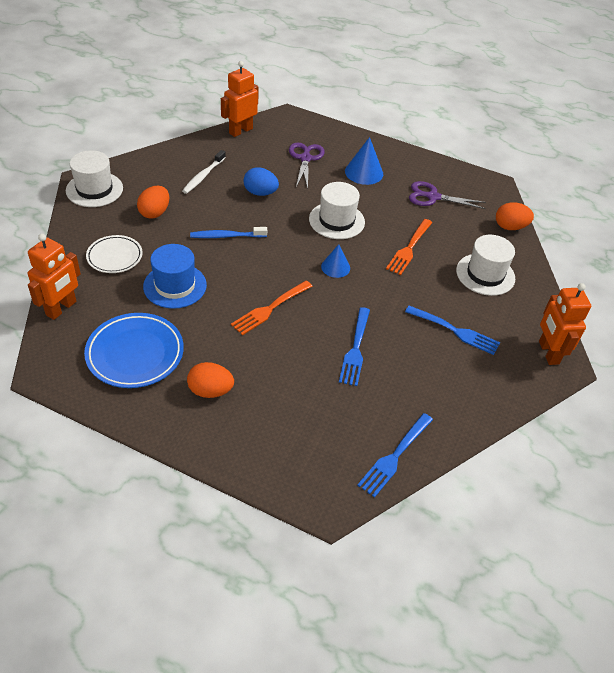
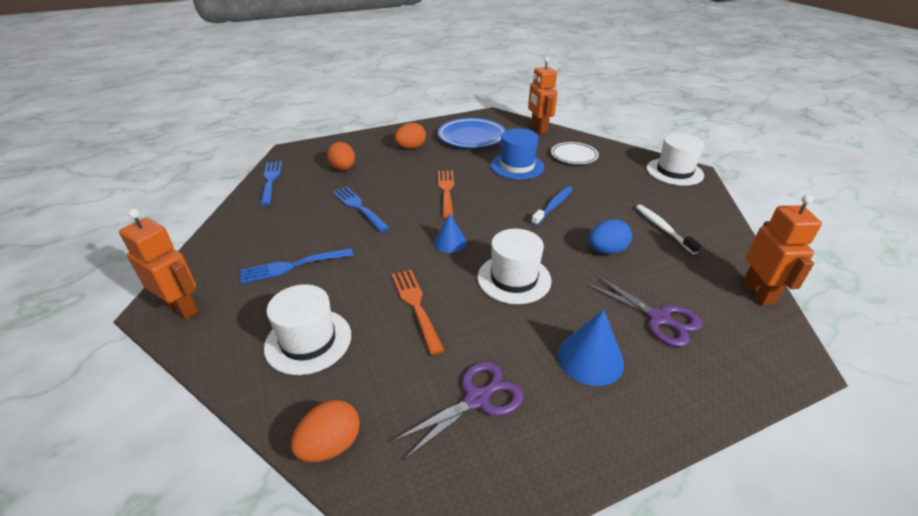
camera: 135 degrees right, 10 degrees down
orange egg [137,186,169,219] -> orange egg moved to [327,142,355,170]

